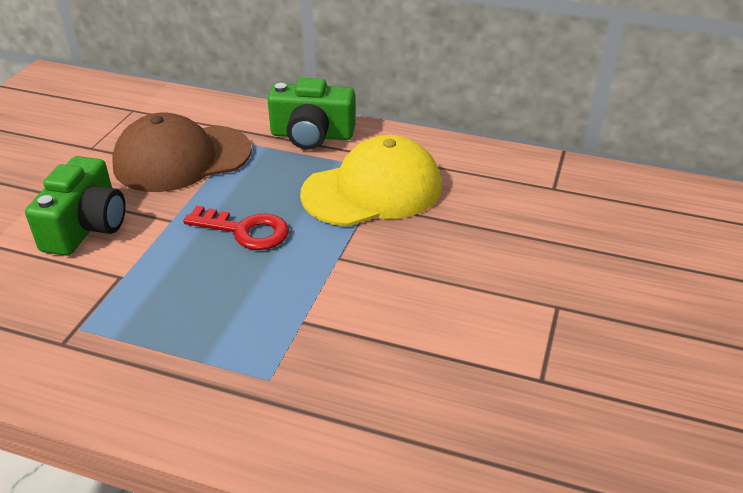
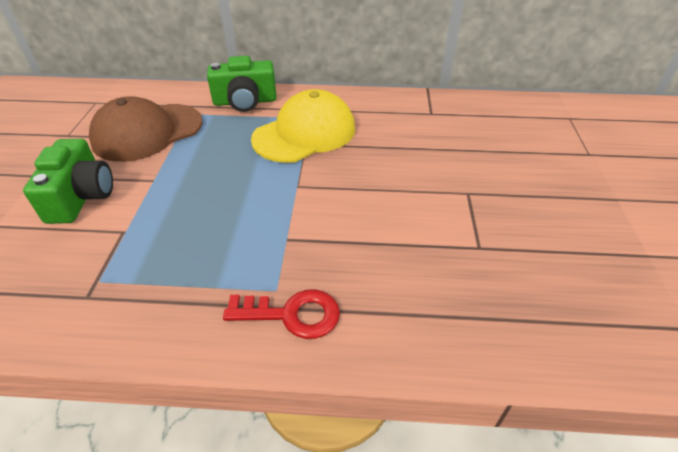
camera: 15 degrees left, 5 degrees up
red key [183,206,289,250] -> red key moved to [223,290,340,339]

